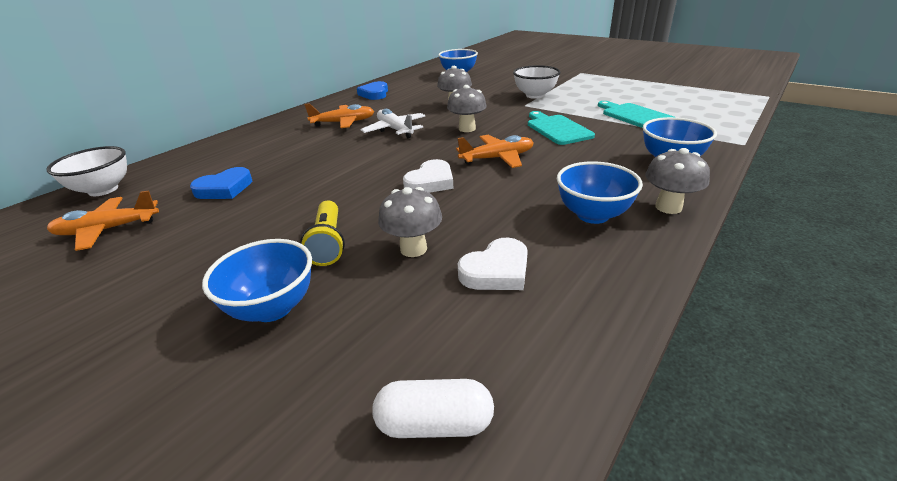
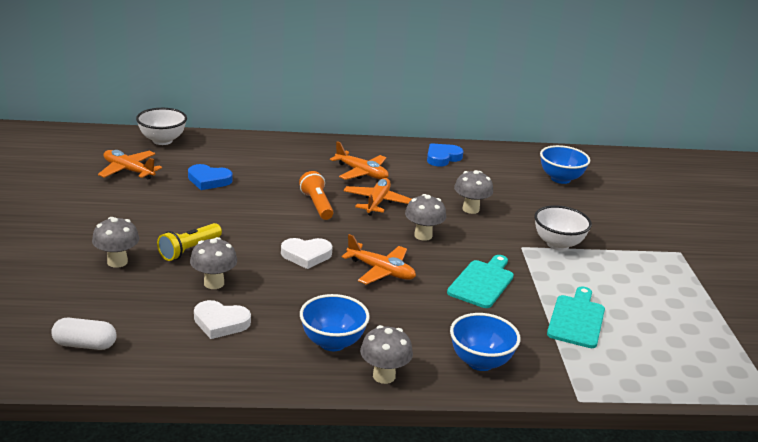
camera: 45 degrees right, 5 degrees down
blue bowl [202,239,312,322] -> grey mushroom [92,217,139,268]
white plane [360,109,425,138] -> orange plane [343,178,412,216]
white capsule [372,379,494,438] -> white capsule turned 45 degrees counterclockwise [51,318,117,350]
none -> orange flashlight [299,171,334,220]

